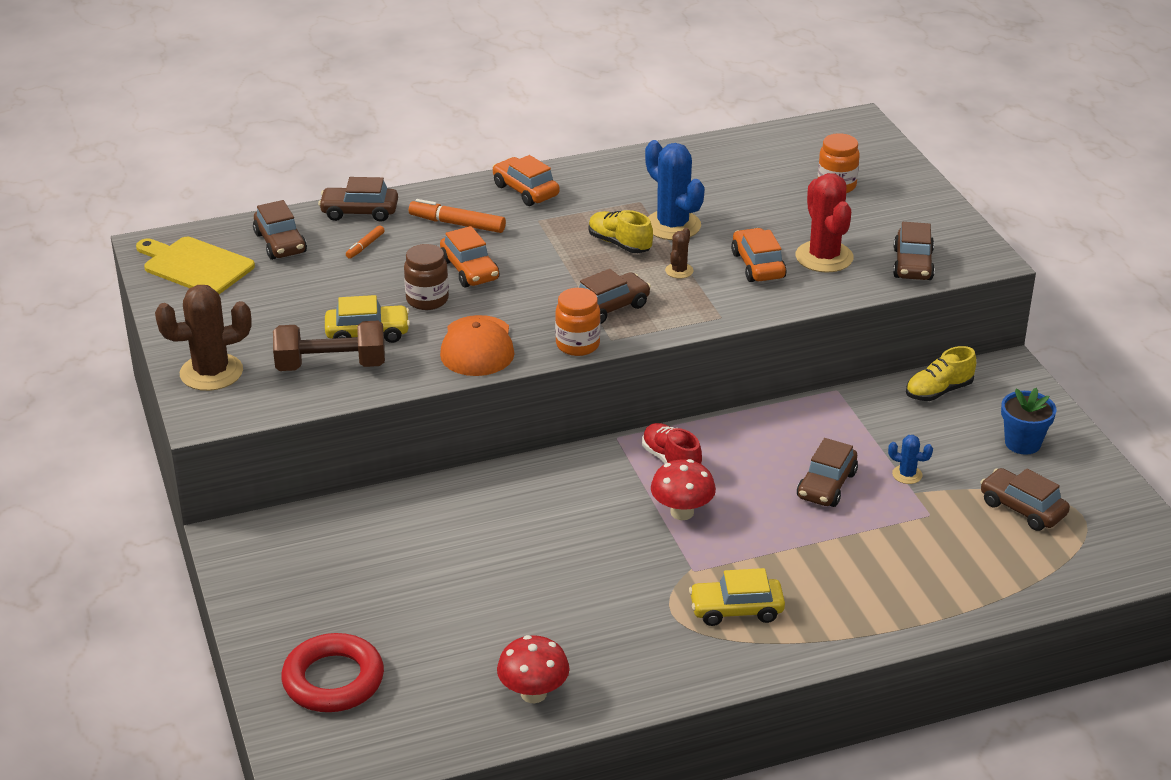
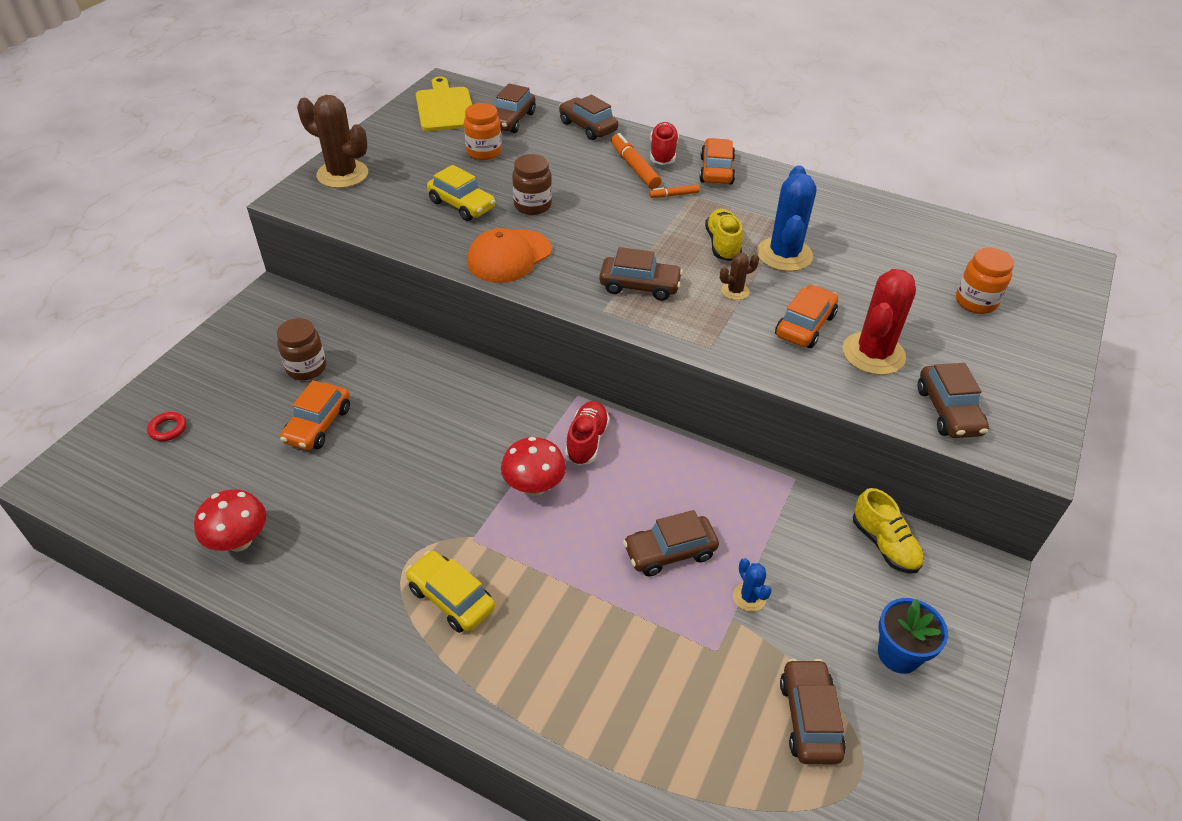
camera: 45 degrees right, 10 degrees up
brown dumbbell [273,321,385,371] -> none
red ring [281,633,384,712] -> red ring [147,412,186,441], size x0.43
orange marker [346,225,385,259] -> orange marker moved to [649,184,700,198]
orange car [440,226,499,287] -> orange car moved to [280,380,350,450]
orange jar [555,288,600,356] -> orange jar moved to [464,103,502,160]
brown car [893,222,935,280] -> brown car turned 60 degrees counterclockwise [918,363,989,438]
yellow shoe [906,346,976,401] -> yellow shoe turned 135 degrees counterclockwise [853,488,924,574]
none -> brown jar [277,318,326,380]
none -> red shoe [650,122,679,165]

